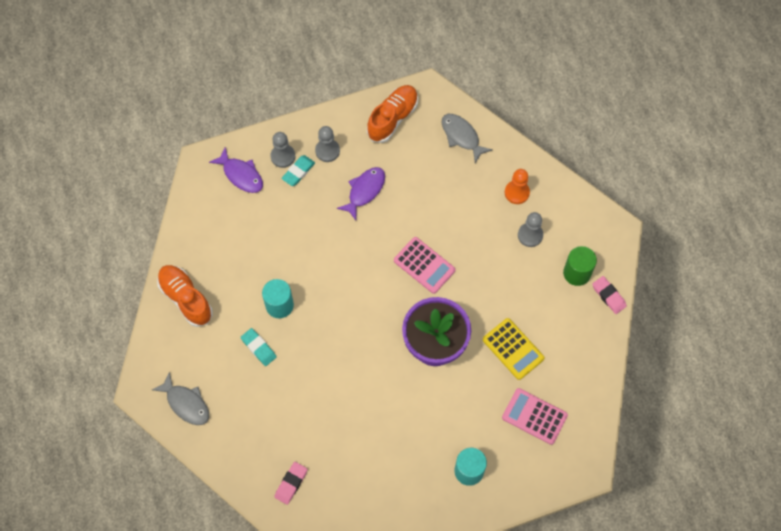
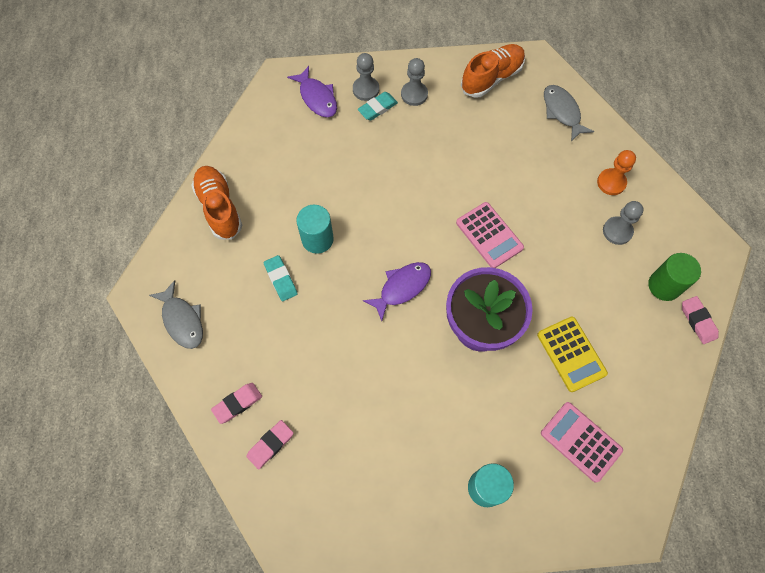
camera: 15 degrees right, 0 degrees up
purple fish [337,167,385,220] -> purple fish moved to [363,262,431,321]
none -> pink eraser [211,383,262,424]

